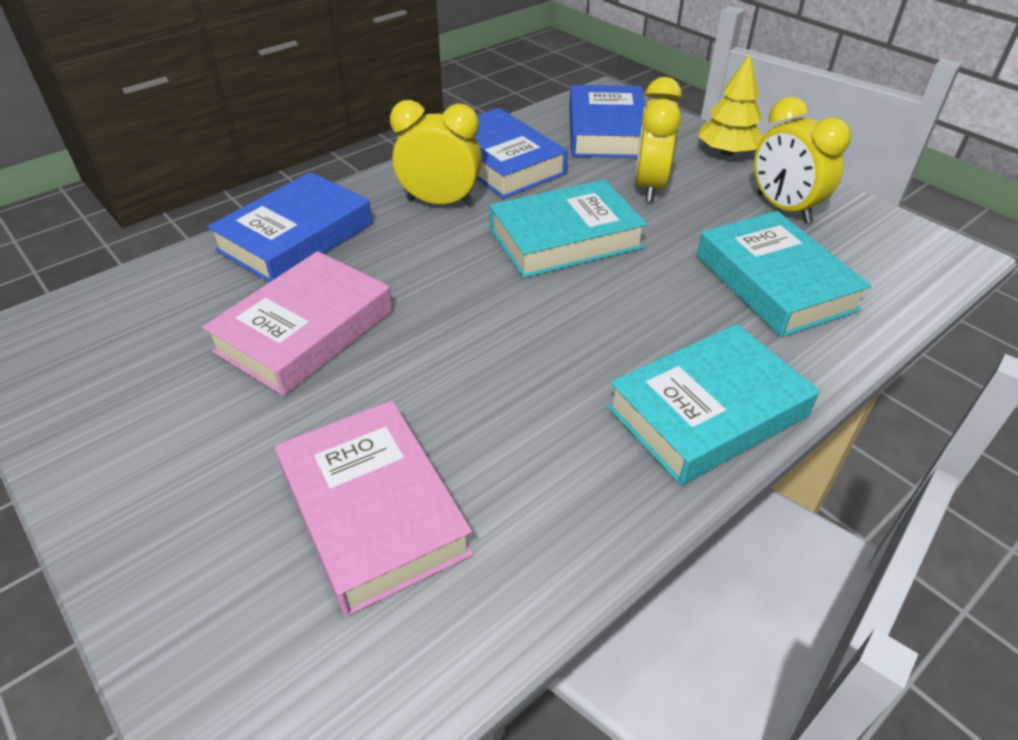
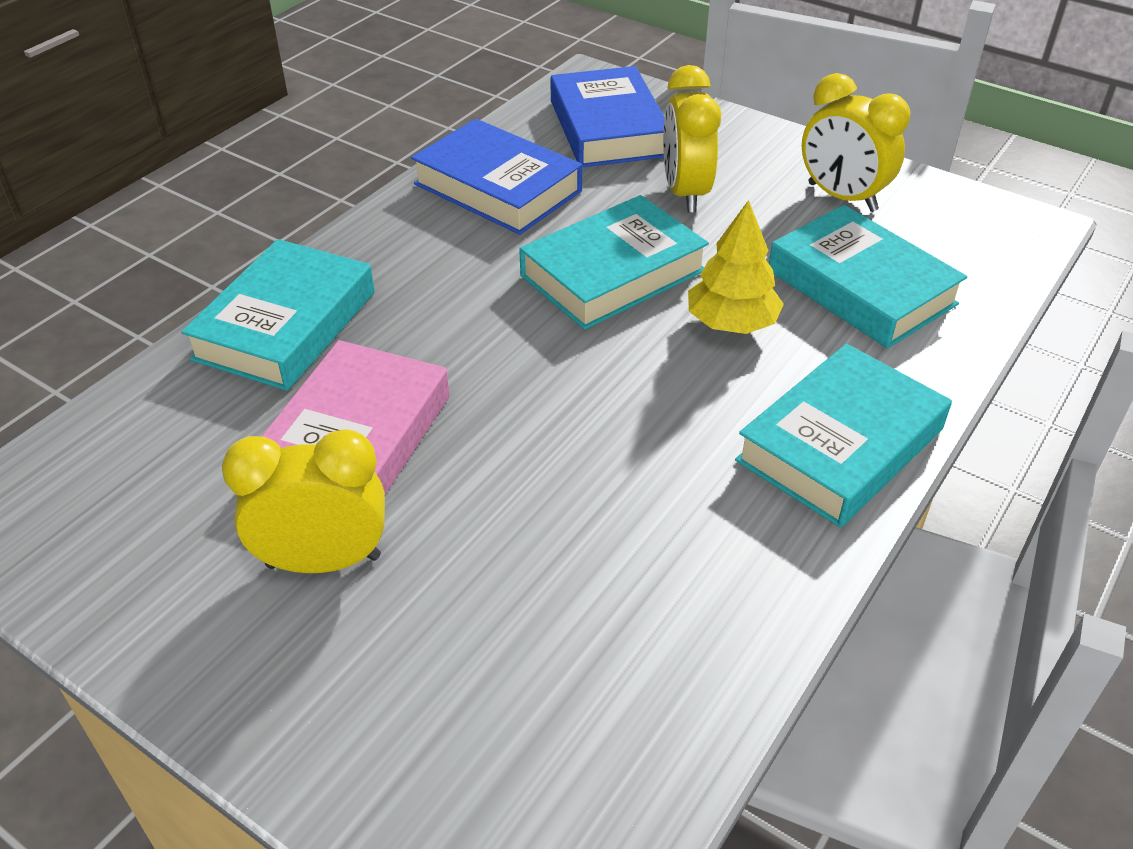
camera: 15 degrees left, 0 degrees up
blue book [207,172,373,282] -> turquoise book [181,239,375,391]
pink book [275,400,473,616] -> none
yellow clock [390,100,482,206] -> yellow clock moved to [222,429,385,573]
yellow tree [698,54,763,156] -> yellow tree moved to [688,200,784,334]

